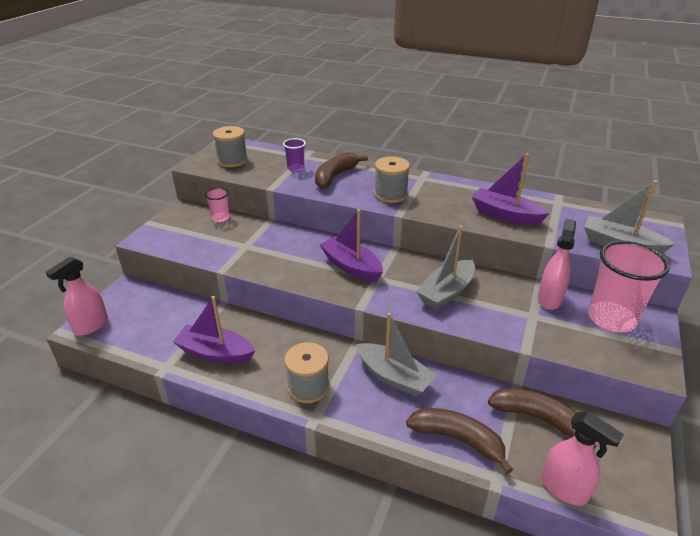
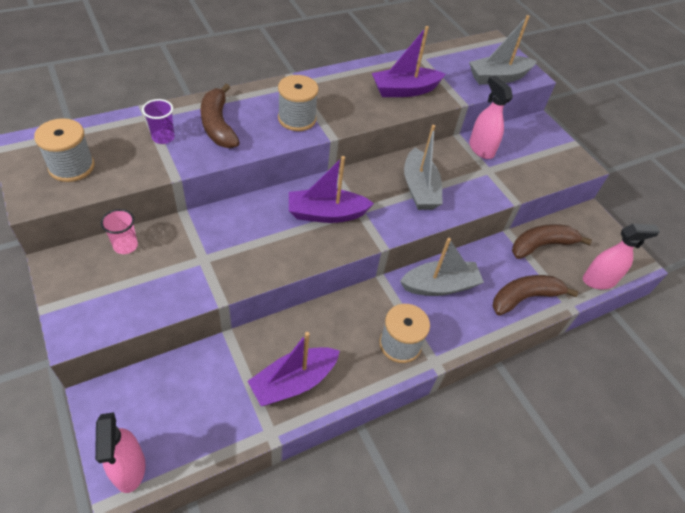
camera: 55 degrees left, 15 degrees up
pink cup [588,241,670,333] -> none

